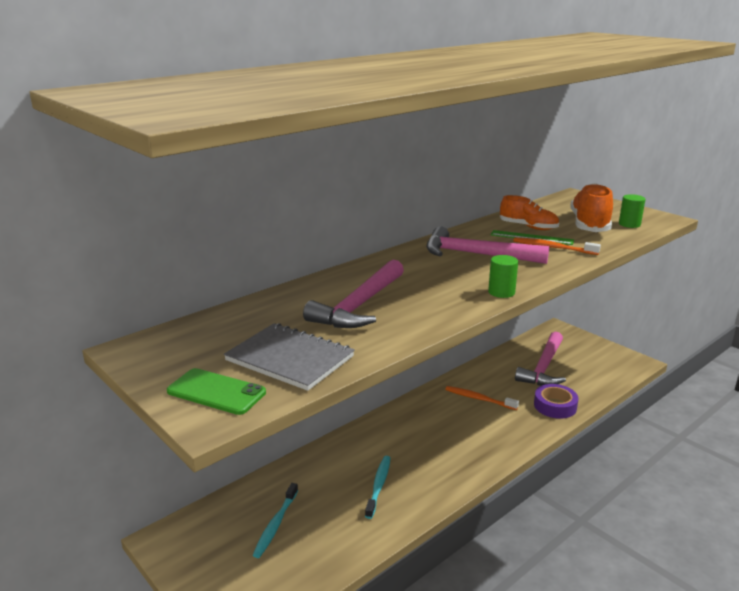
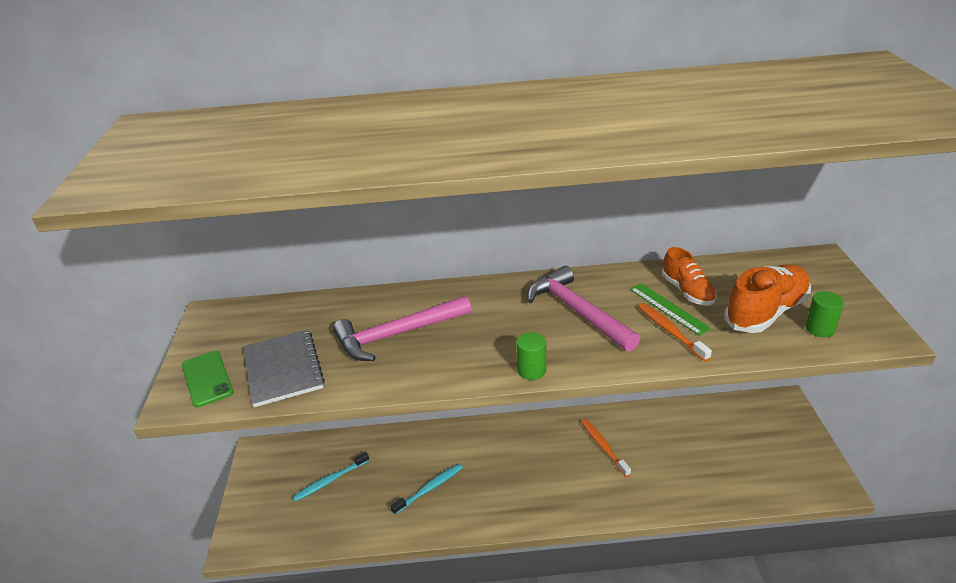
camera: 40 degrees right, 10 degrees up
pink hammer [515,332,566,386] -> none
purple tape [534,384,579,419] -> none

